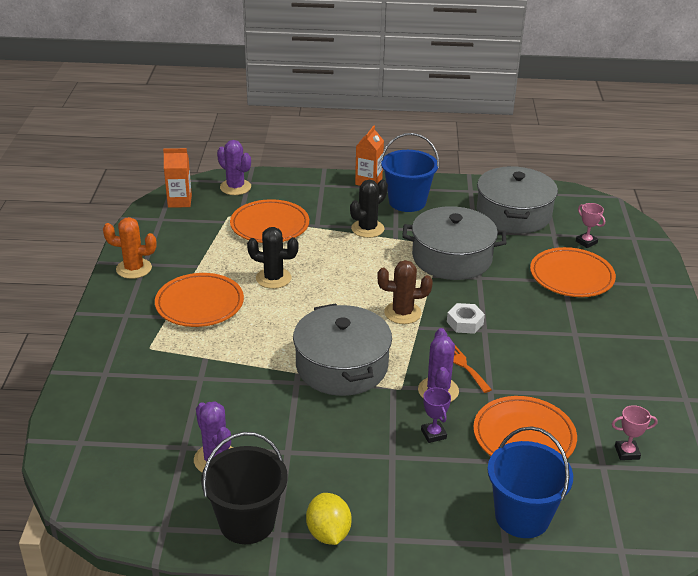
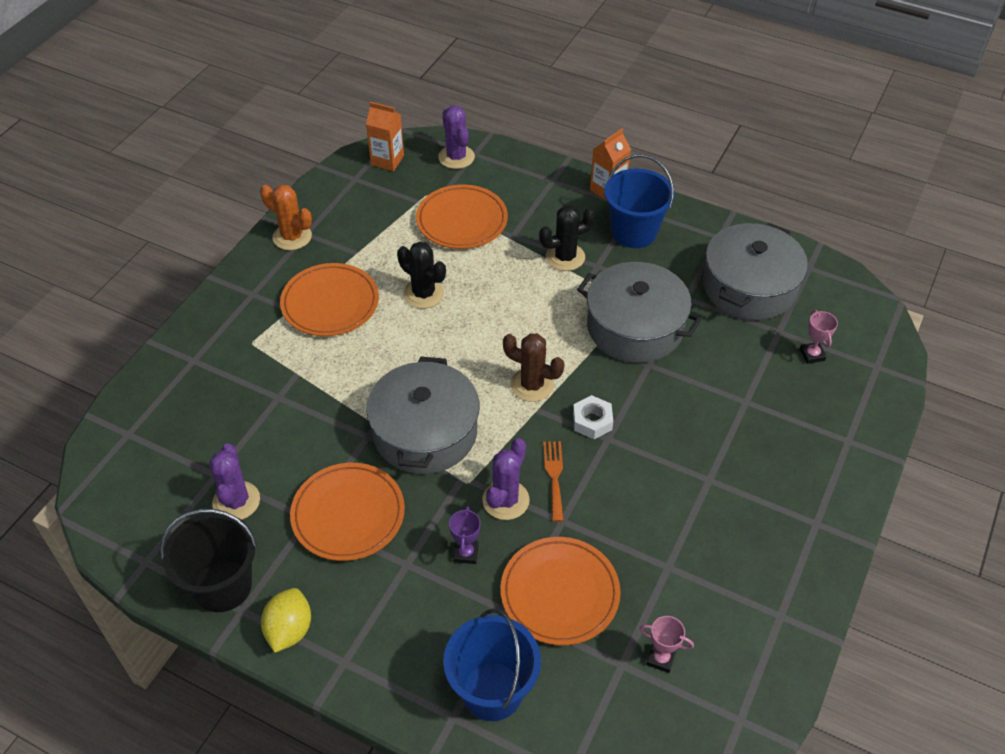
camera: 25 degrees right, 15 degrees up
orange plate [530,247,616,297] -> orange plate moved to [290,463,405,561]

